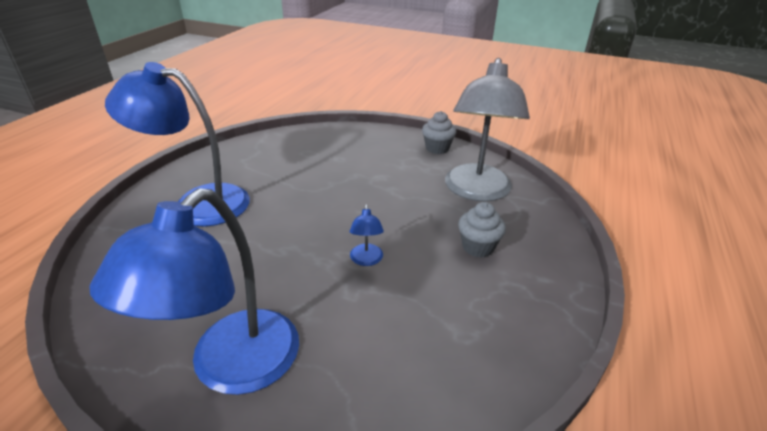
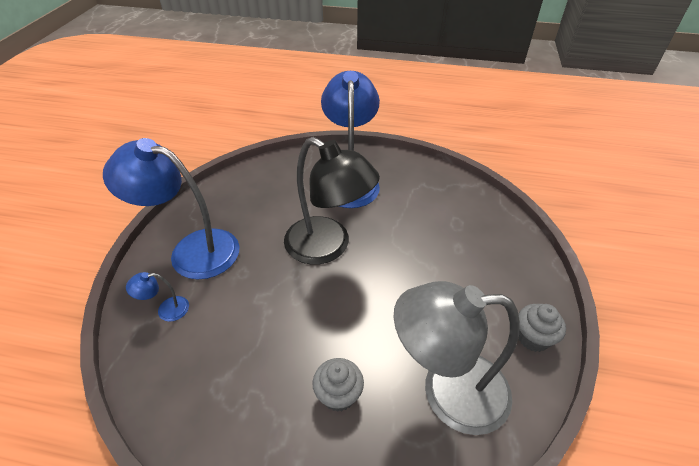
camera: 80 degrees right, 10 degrees up
blue lamp [350,204,384,266] -> blue lamp moved to [126,272,189,322]
none -> black lamp [284,137,380,265]

